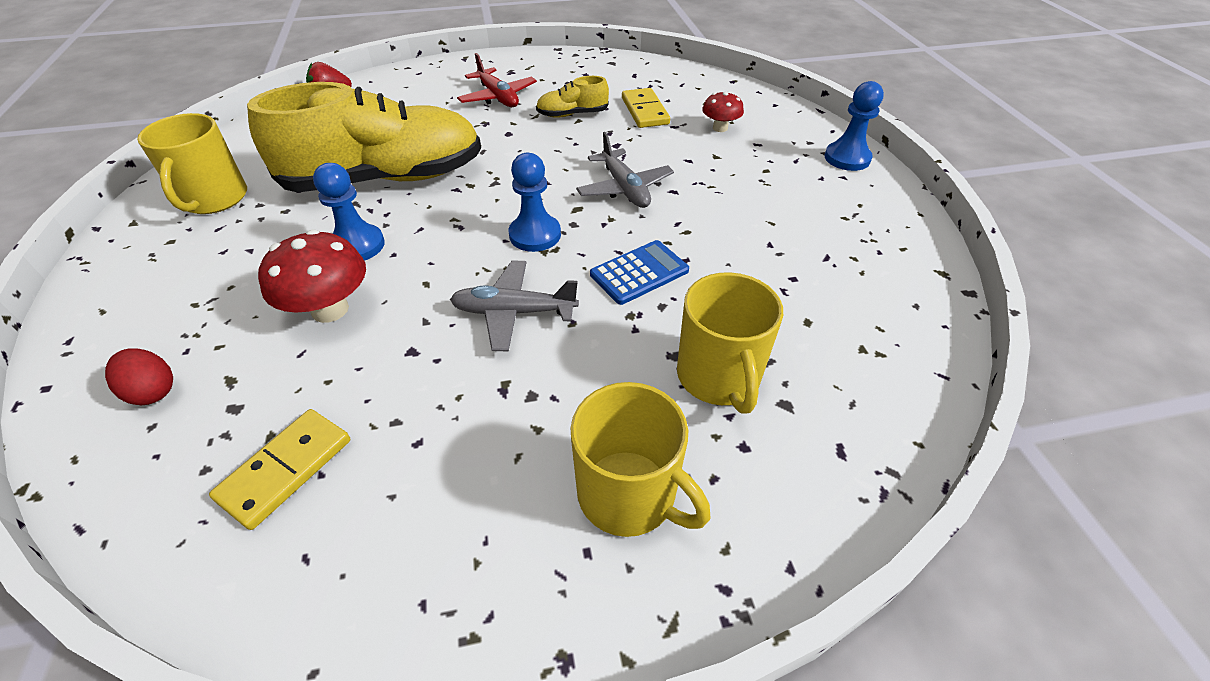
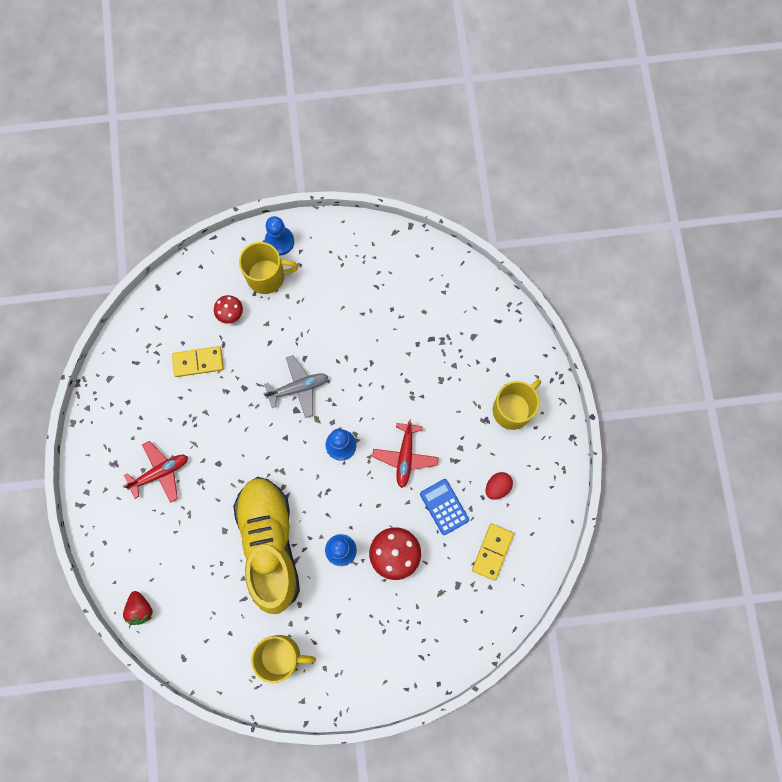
camera: 85 degrees left, 30 degrees up
red egg [105,348,173,405] -> red egg moved to [486,472,513,500]
yellow domino [209,409,350,530] -> yellow domino turned 75 degrees clockwise [472,523,514,581]
grey plane [450,260,579,352] -> red plane [372,419,439,488]
yellow shoe [536,76,609,118] -> none
blue calculator [590,240,689,305] -> blue calculator moved to [420,479,469,535]
yellow mug [677,272,783,414] -> yellow mug moved to [239,242,299,294]

